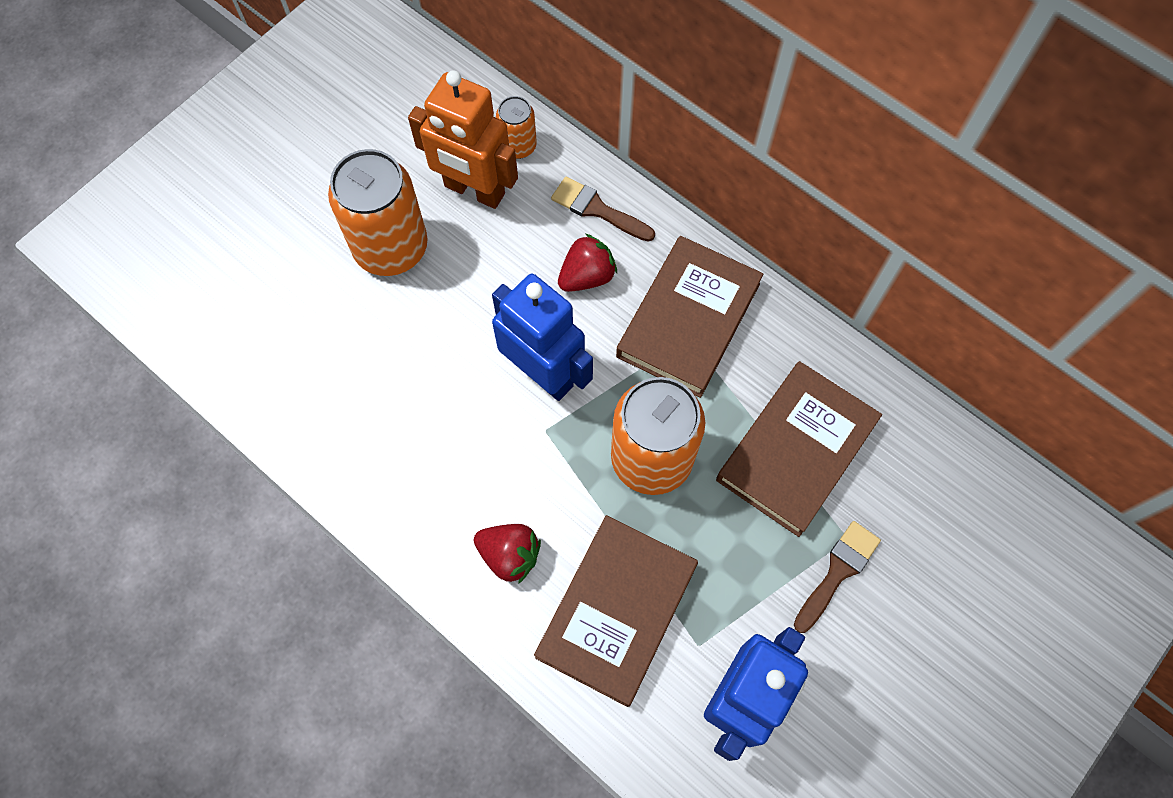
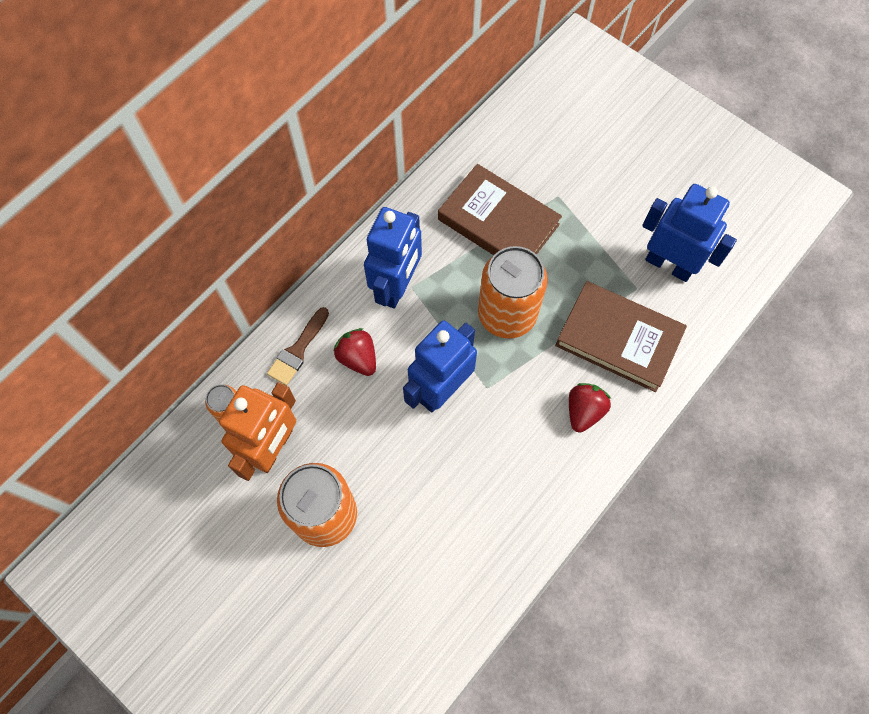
camera: 90 degrees left, 0 degrees up
brown book [616,236,763,398] -> blue robot [364,207,422,309]
brown brush [794,521,881,633] -> none

